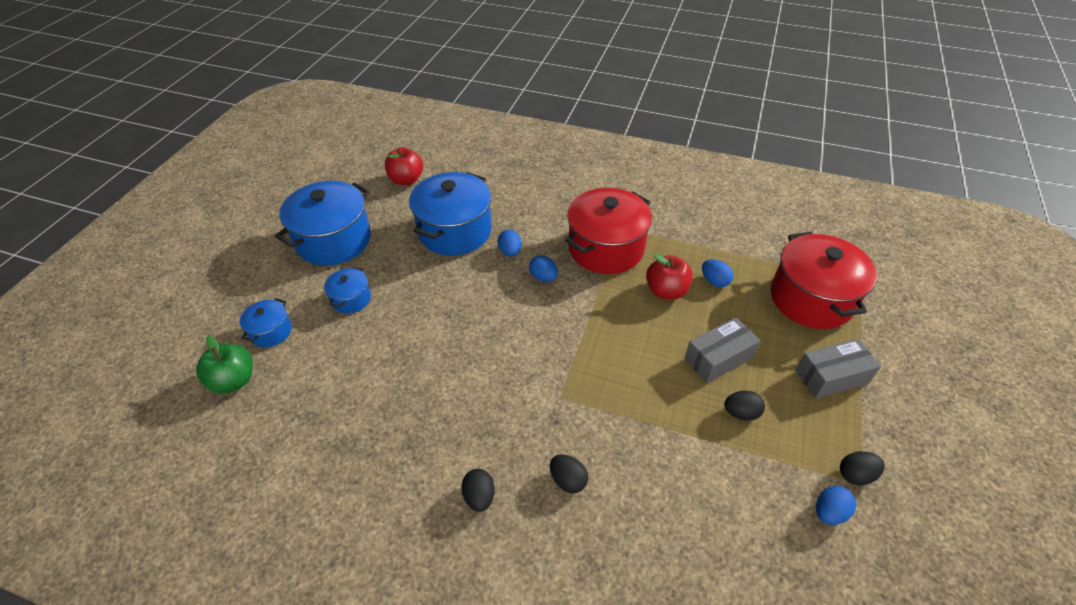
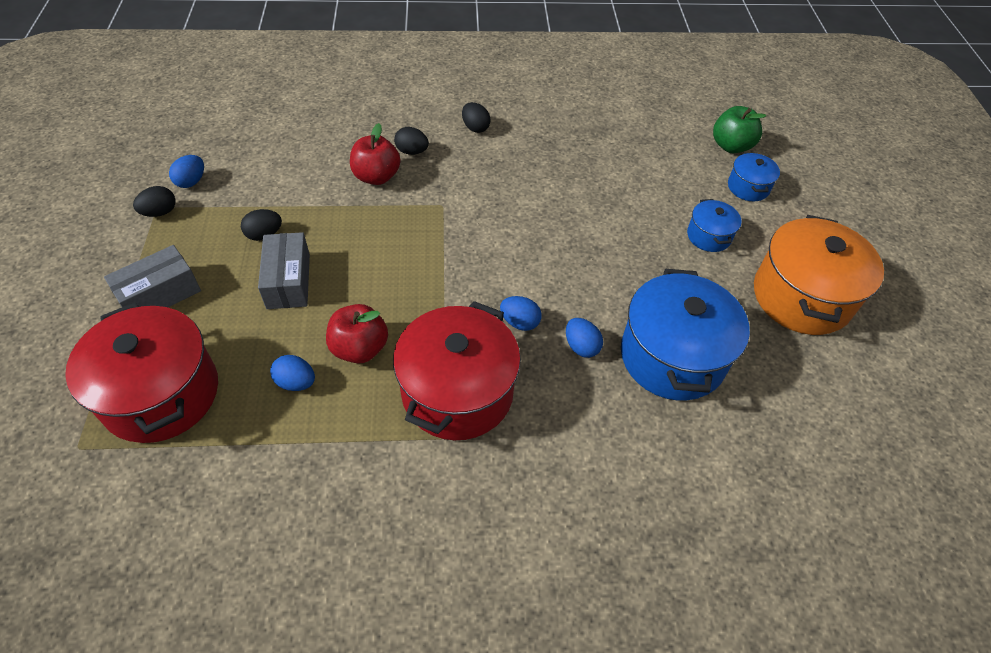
camera: 155 degrees right, 5 degrees up
blue pot [275,181,371,266] -> orange pot [754,215,884,335]
red apple [385,147,423,185] -> red apple moved to [350,123,400,185]
grey box [684,317,760,383] -> grey box turned 45 degrees counterclockwise [258,232,310,309]

